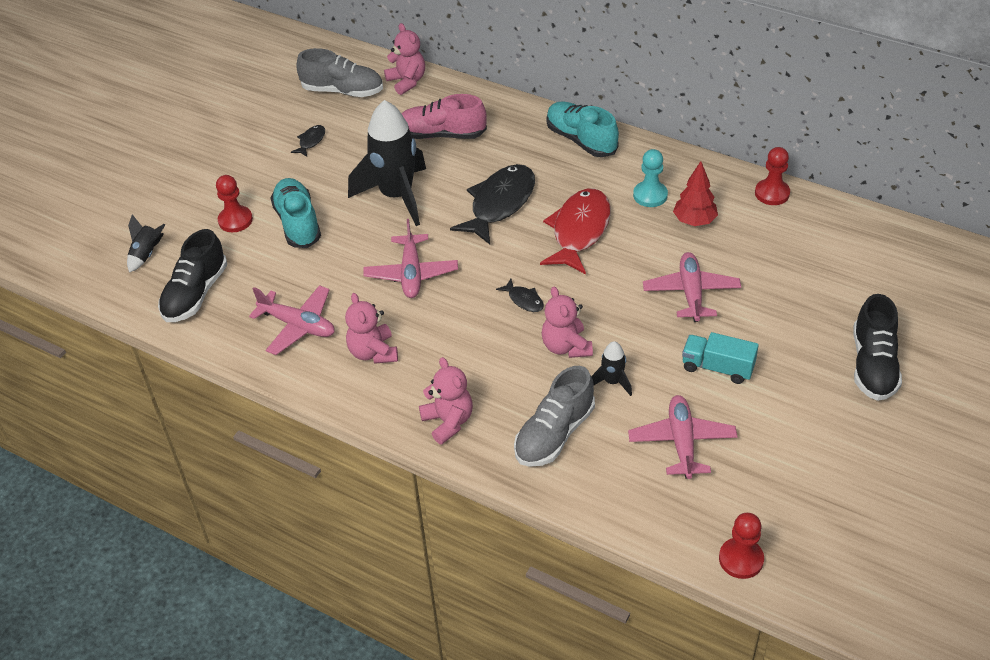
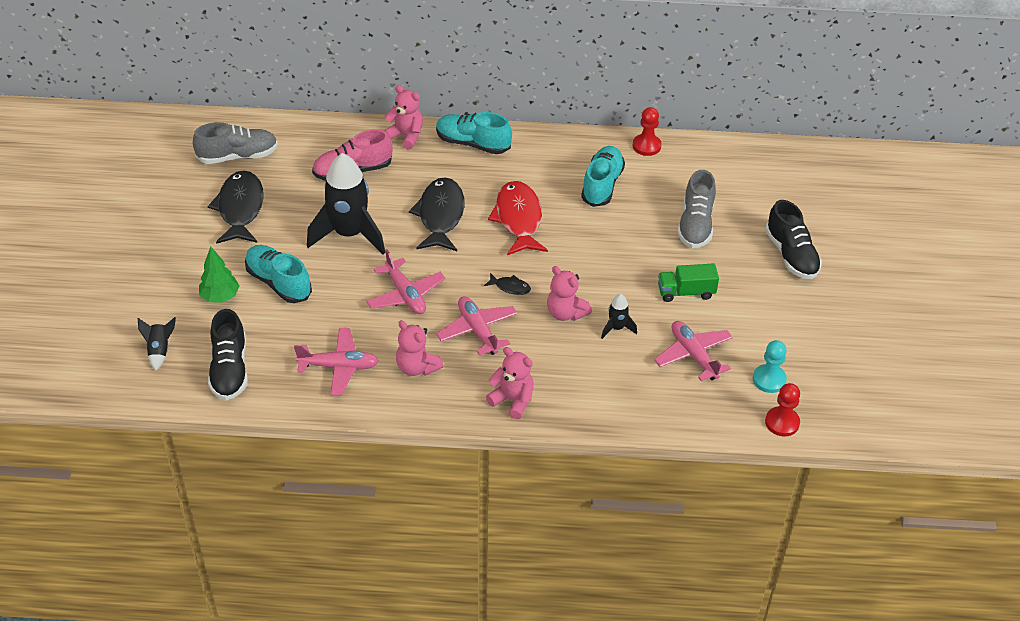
camera: 30 degrees left, 0 degrees up
red pawn [216,175,253,232] -> green tree [199,247,239,303]
black fish [291,125,325,157] -> black fish [207,170,264,244], size x2.27
pink teddy bear [384,23,425,95] -> pink teddy bear moved to [384,85,423,149]
grey shoe [514,366,595,467] -> grey shoe moved to [677,170,716,248]
turquoise pawn [633,149,668,207] -> turquoise pawn moved to [753,340,787,393]
pink plane [643,252,741,322] -> pink plane moved to [436,296,518,356]
red tree [673,161,718,226] -> turquoise shoe [581,146,625,207]
turquoise truck [682,332,759,384] -> green truck [658,263,719,302]

